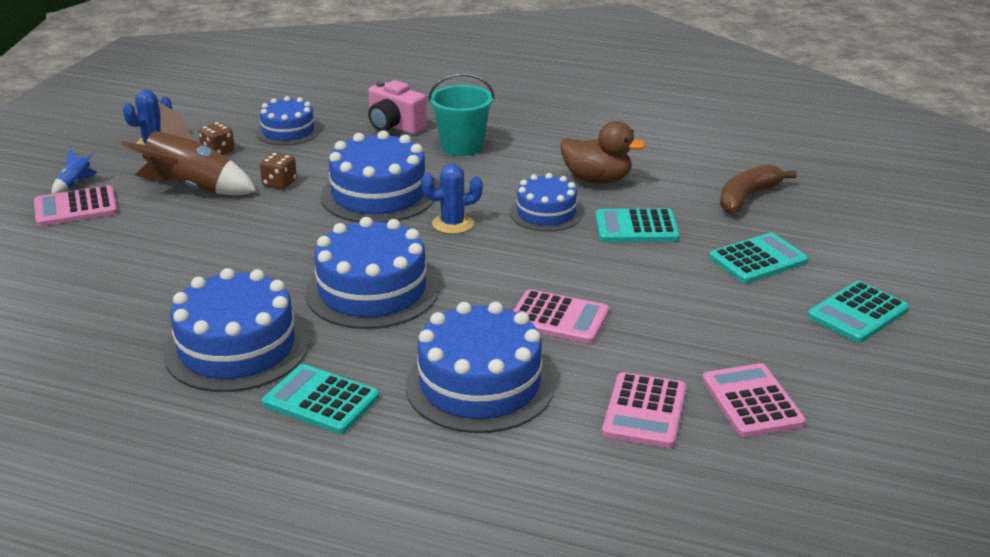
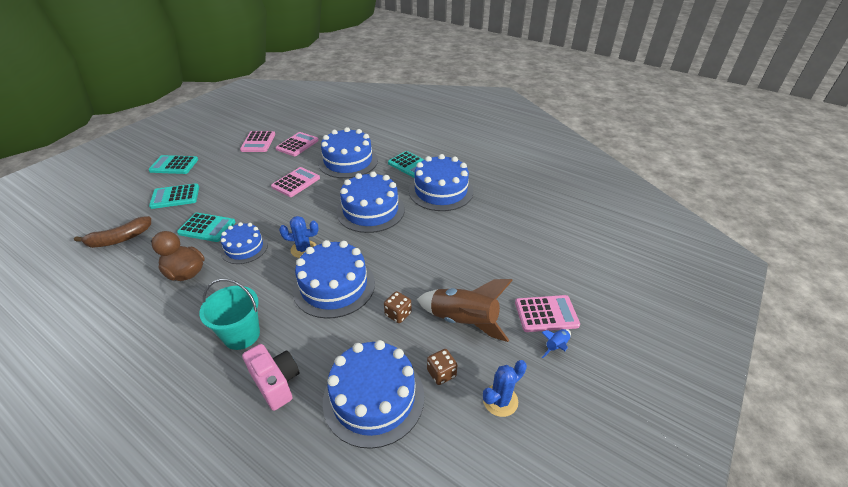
camera: 165 degrees left, 10 degrees up
blue cake [256,96,320,146] -> blue cake [323,340,424,449], size x1.64
pink calculator [513,289,609,344] -> pink calculator turned 90 degrees clockwise [271,167,320,197]
turquoise calculator [807,281,909,343] -> turquoise calculator turned 150 degrees counterclockwise [148,155,198,174]

